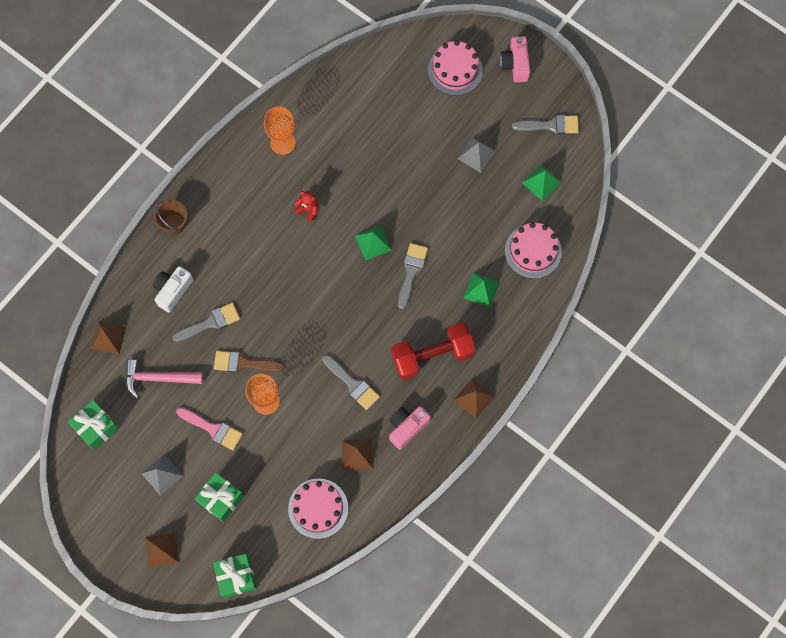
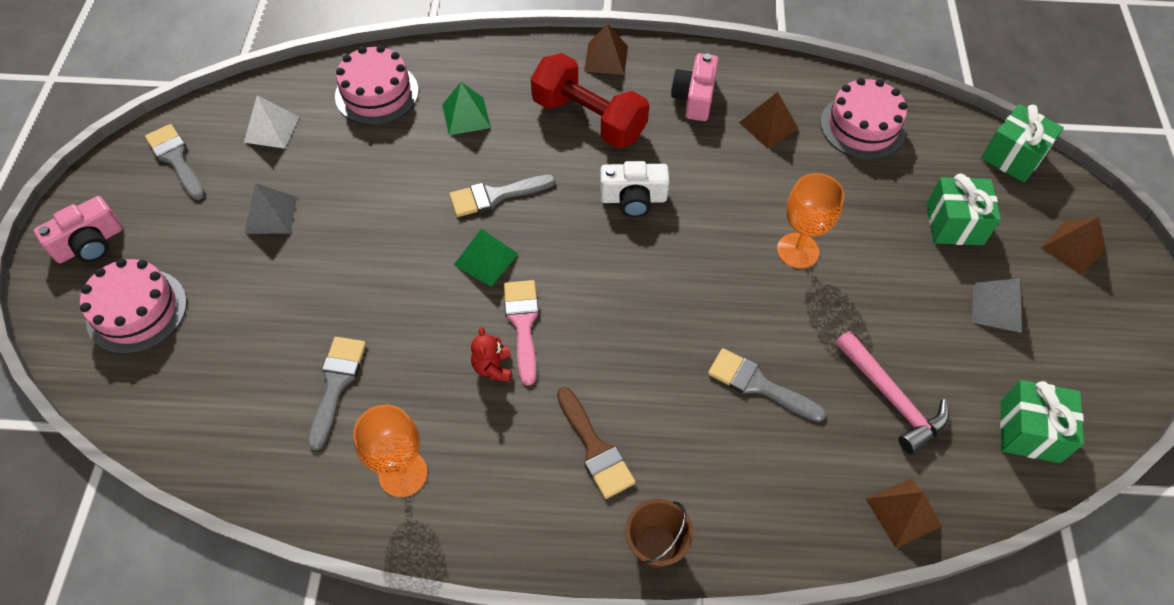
camera: 125 degrees left, 15 degrees down
white camera [153,266,193,313] -> white camera moved to [600,161,670,217]
pink brush [176,407,243,450] -> pink brush moved to [504,280,539,386]
brown brush [214,351,284,372] -> brown brush moved to [557,387,635,499]
grey brush [322,355,380,410] -> grey brush moved to [308,337,366,450]
pink camera [389,406,431,450] -> pink camera turned 90 degrees clockwise [671,53,719,121]
green pyramid [522,165,561,201] -> white pyramid [244,95,299,149]

